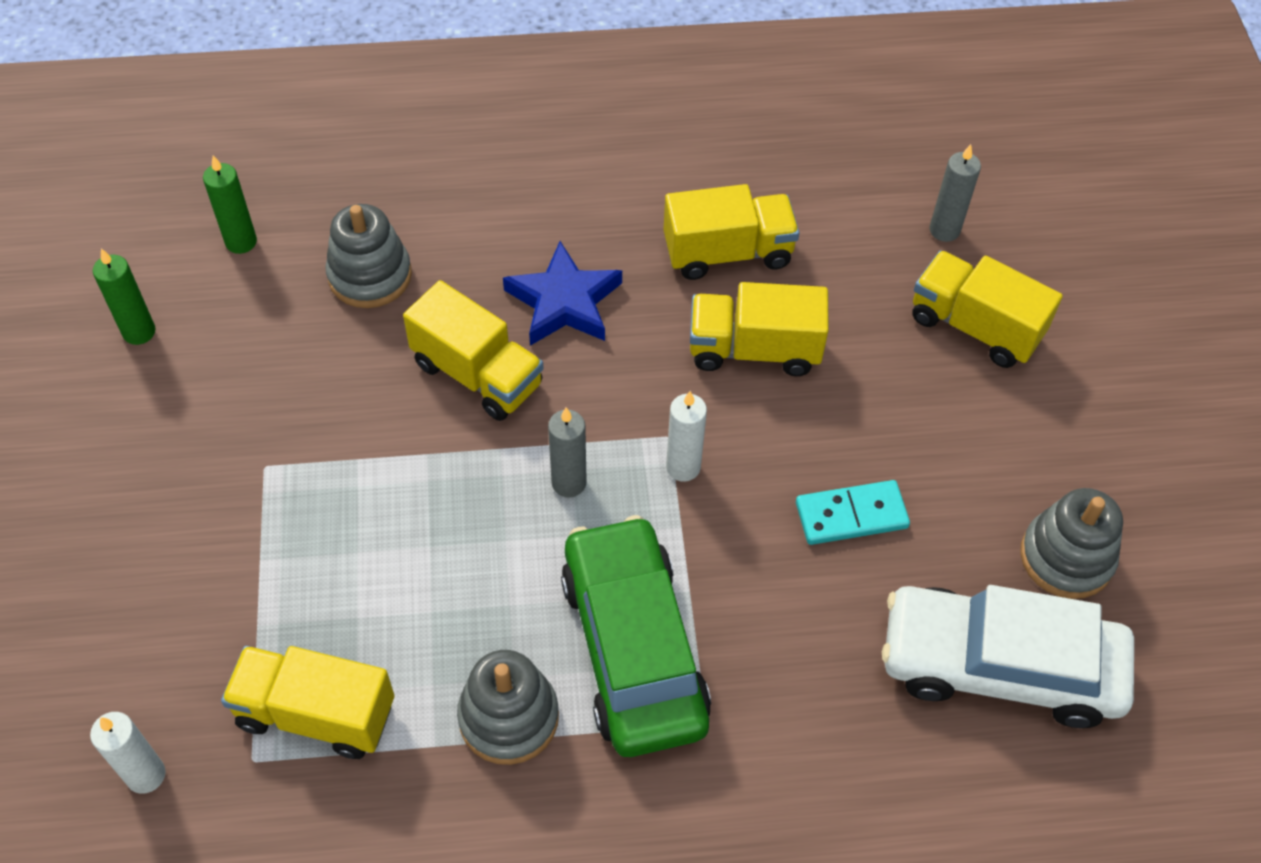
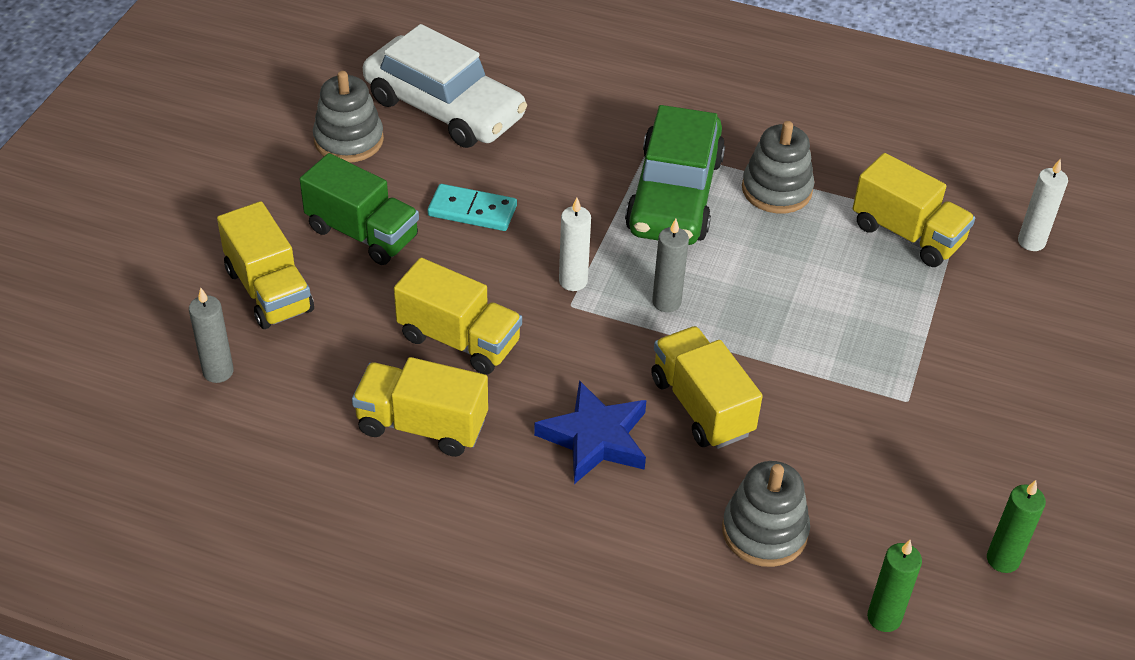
camera: 155 degrees left, 10 degrees down
none -> green truck [300,153,419,265]

